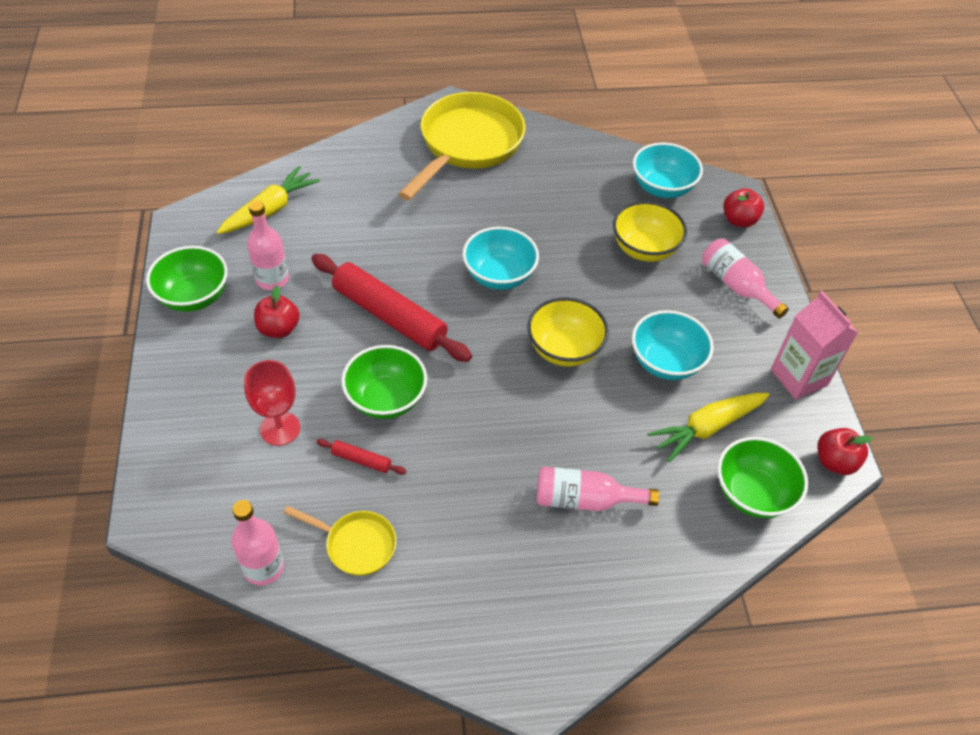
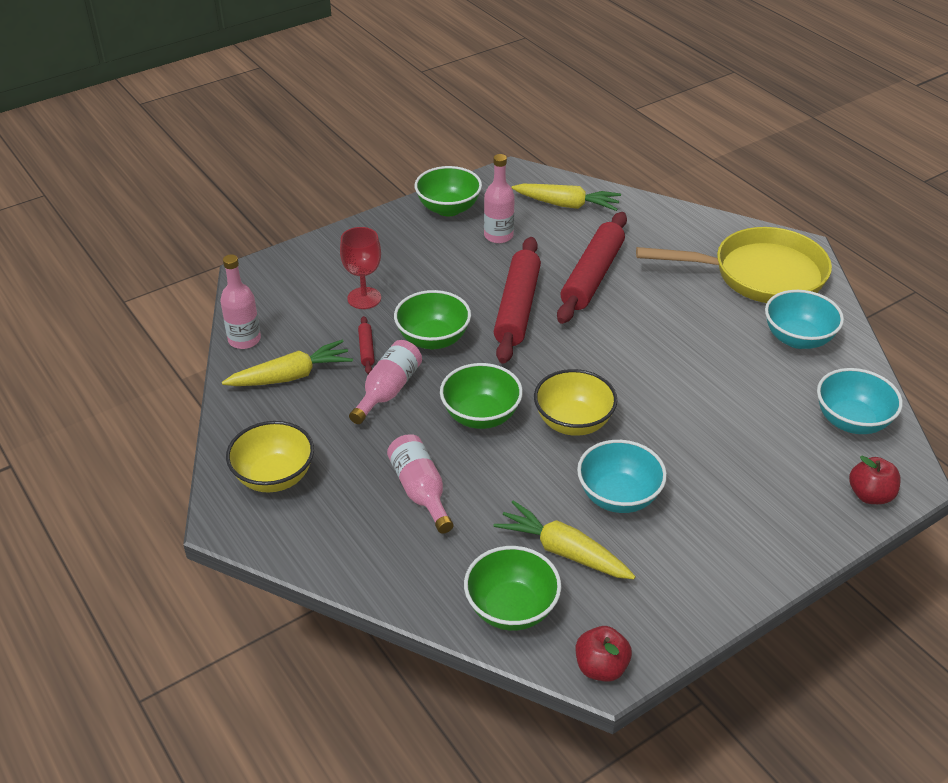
camera: 65 degrees right, 10 degrees down
red apple [254,286,300,338] -> none
yellow pan [284,506,396,576] -> yellow carrot [222,340,353,386]
turquoise bowl [463,227,539,290] -> turquoise bowl moved to [765,290,844,349]
yellow bowl [613,201,687,262] -> yellow bowl moved to [226,421,314,492]
pink bottle [702,238,789,318] -> pink bottle moved to [349,340,422,424]
pink carton [771,291,858,400] -> none
none -> green bowl [440,363,523,429]
none -> red rolling pin [557,212,627,324]

